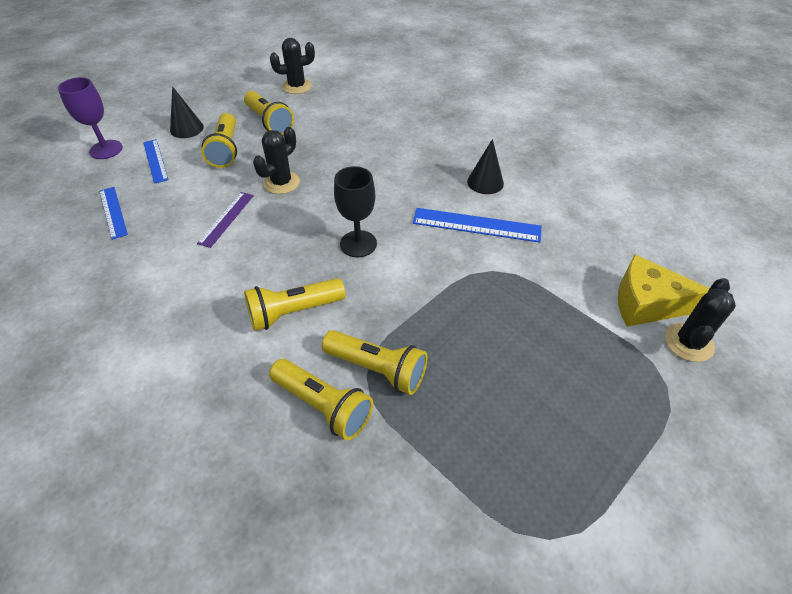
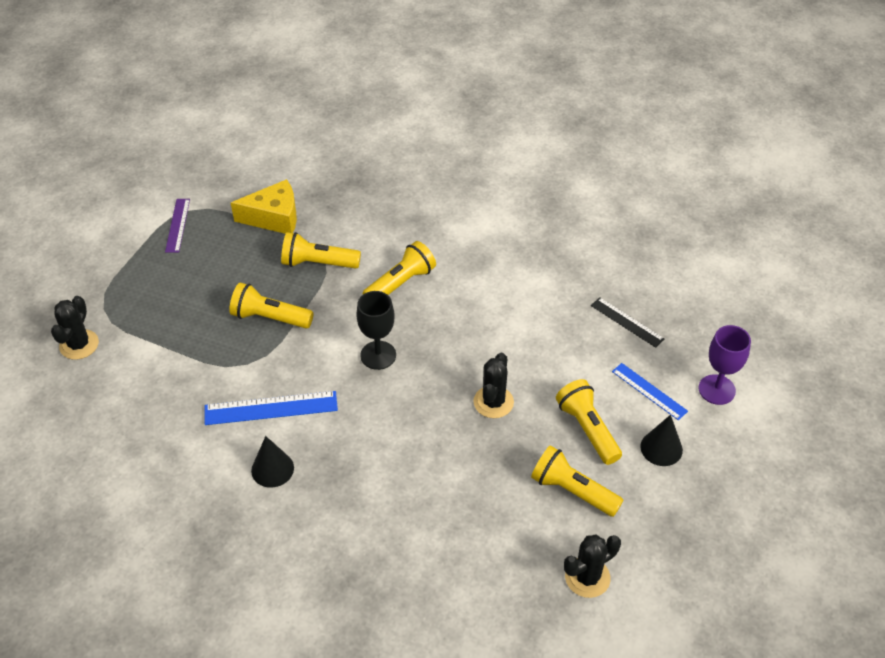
camera: 160 degrees right, 0 degrees up
blue ruler [99,187,128,240] -> black ruler [591,297,664,348]
purple ruler [197,192,254,248] -> purple ruler moved to [165,199,190,253]
yellow flashlight [269,359,373,440] -> yellow flashlight moved to [229,283,314,329]
yellow cheese [618,254,710,327] -> yellow cheese moved to [231,179,297,234]

